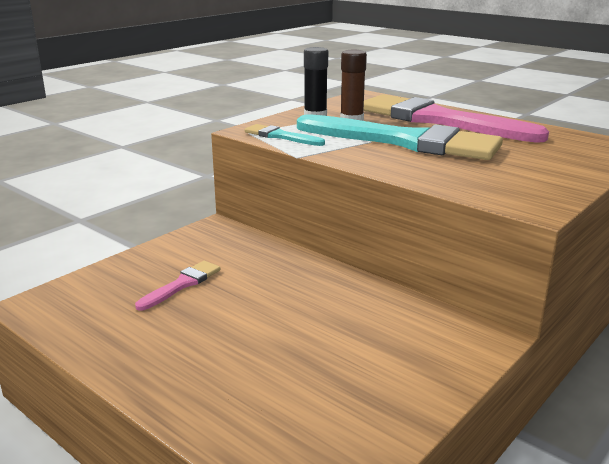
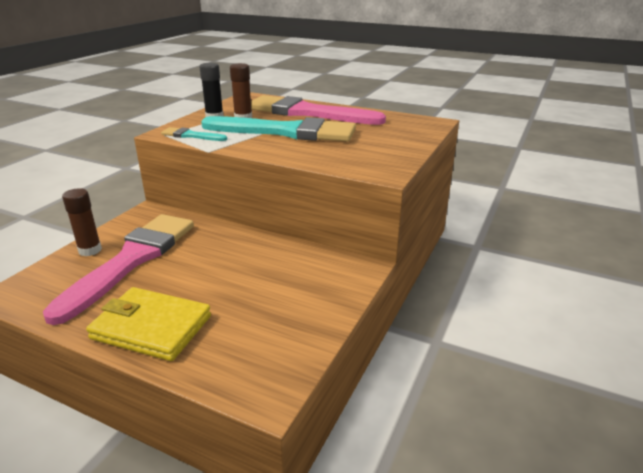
camera: 15 degrees left, 5 degrees up
pink brush [135,261,221,311] -> pink brush [43,214,194,325], size x2.32
none -> brown glue stick [62,188,102,256]
none -> yellow wallet [86,287,211,361]

